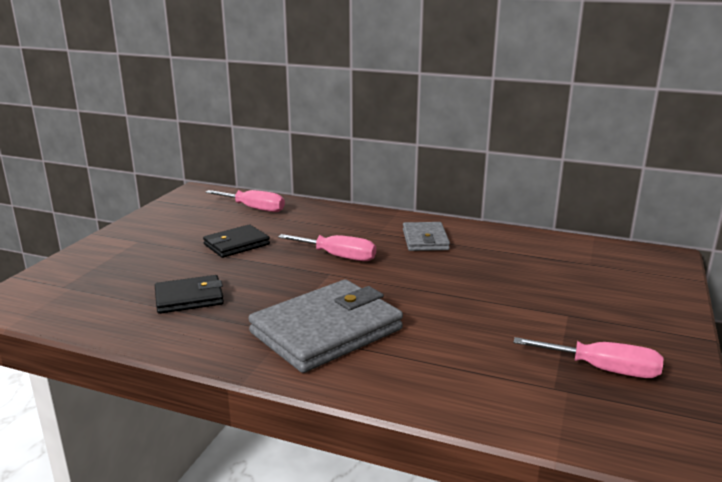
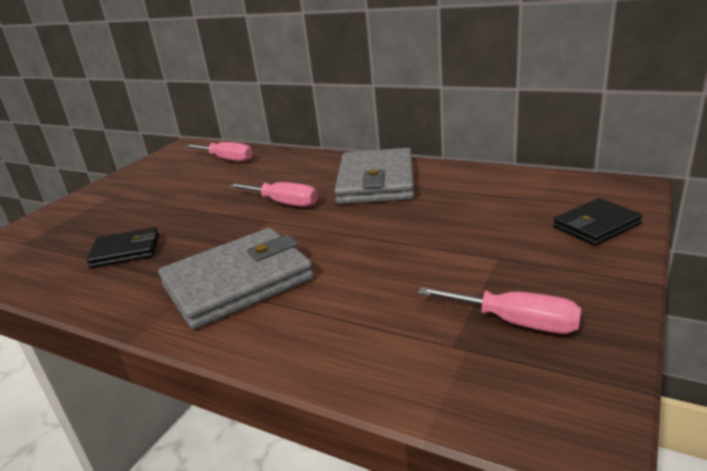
camera: 10 degrees right, 5 degrees up
black wallet [203,224,270,258] -> black wallet moved to [553,198,642,246]
grey wallet [403,222,450,251] -> grey wallet [334,148,414,204], size x1.80

